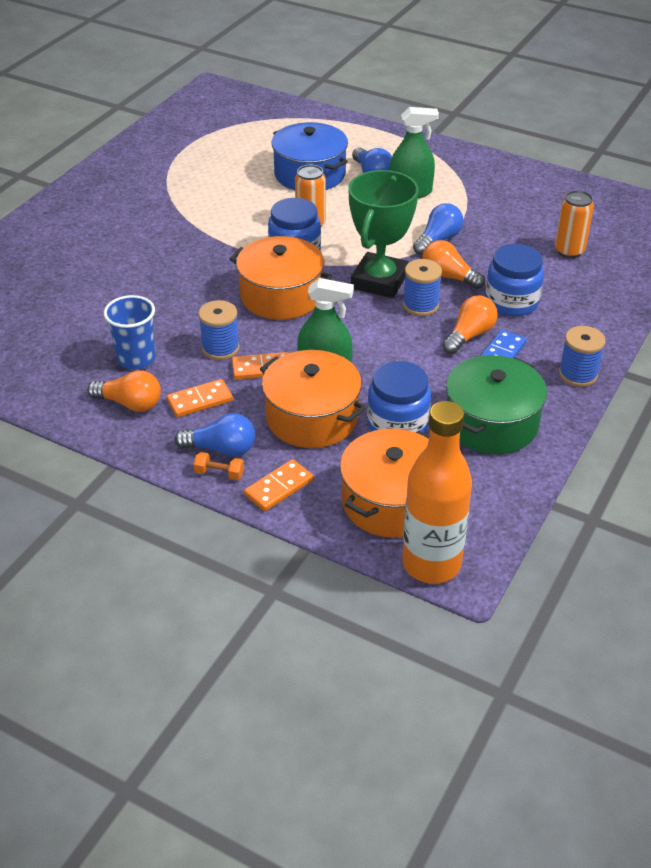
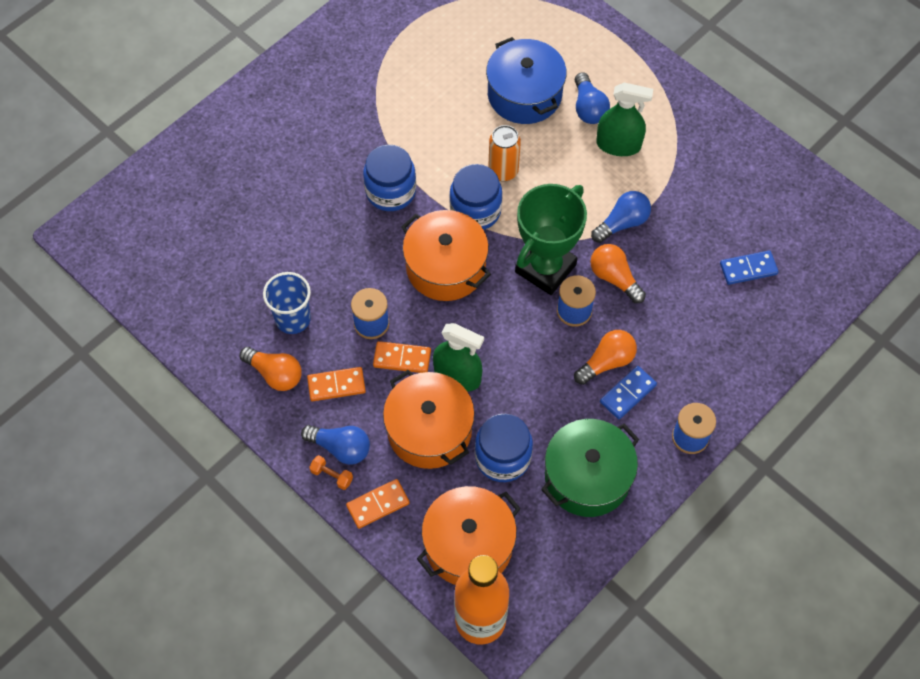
camera: 15 degrees right, 20 degrees up
blue jar [485,244,544,316] -> blue jar moved to [363,145,416,211]
orange can [555,190,594,258] -> blue domino [720,250,778,285]

